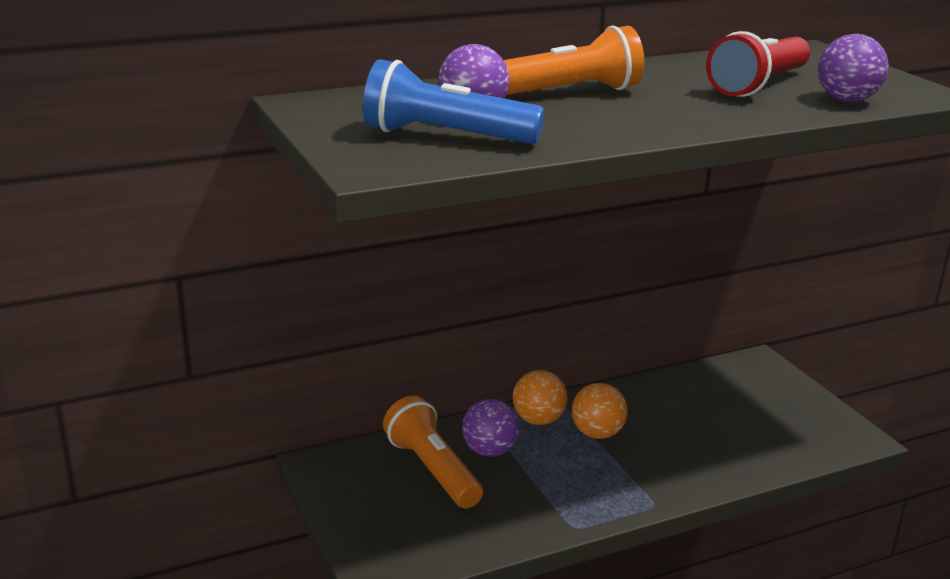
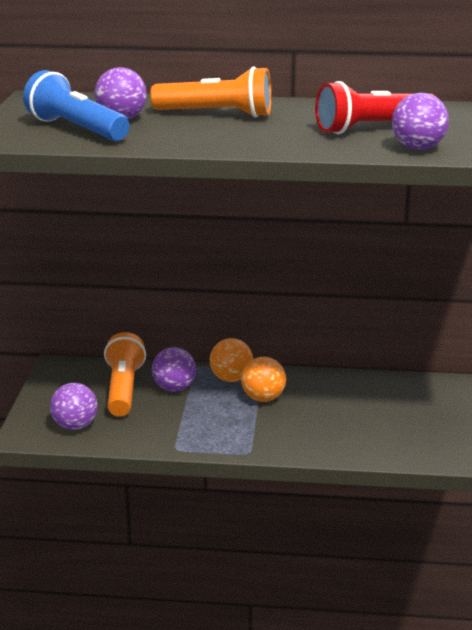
camera: 30 degrees right, 0 degrees up
none -> purple ball [50,383,98,430]

